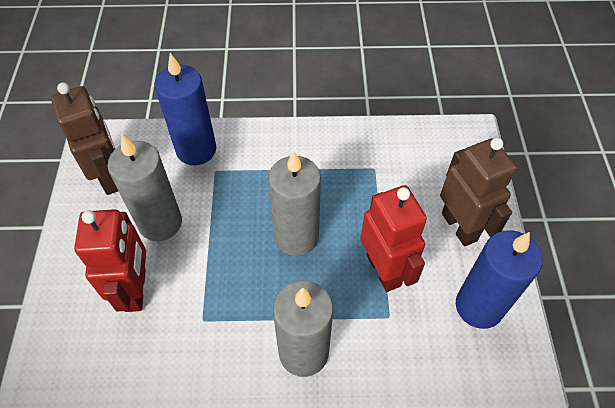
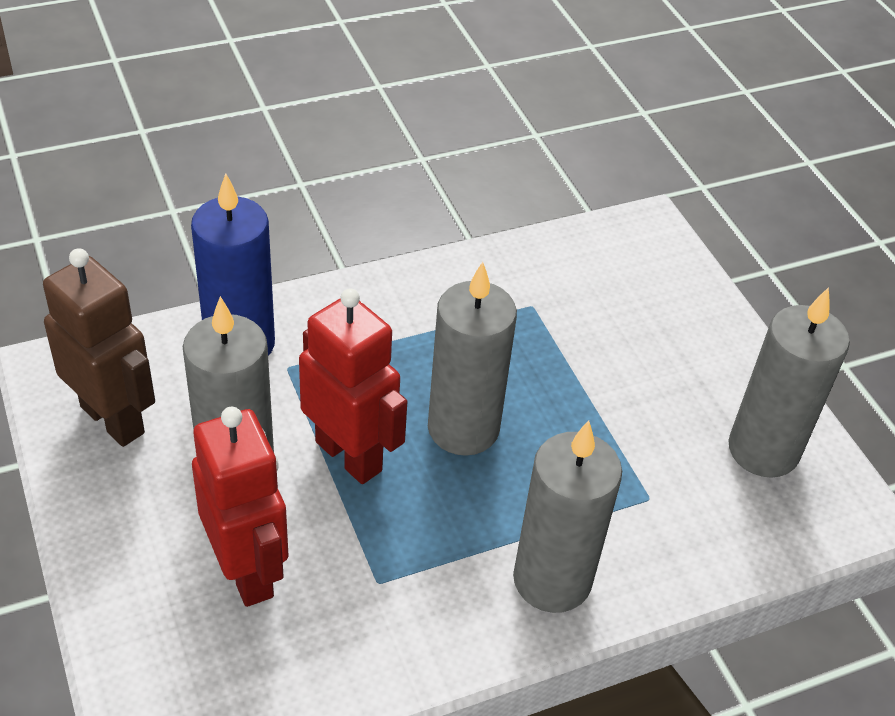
camera: 25 degrees left, 10 degrees down
red robot [360,185,427,292] -> red robot moved to [299,288,407,484]
brown robot [440,138,517,247] -> none
blue candle [456,230,543,329] -> grey candle [729,287,850,478]

